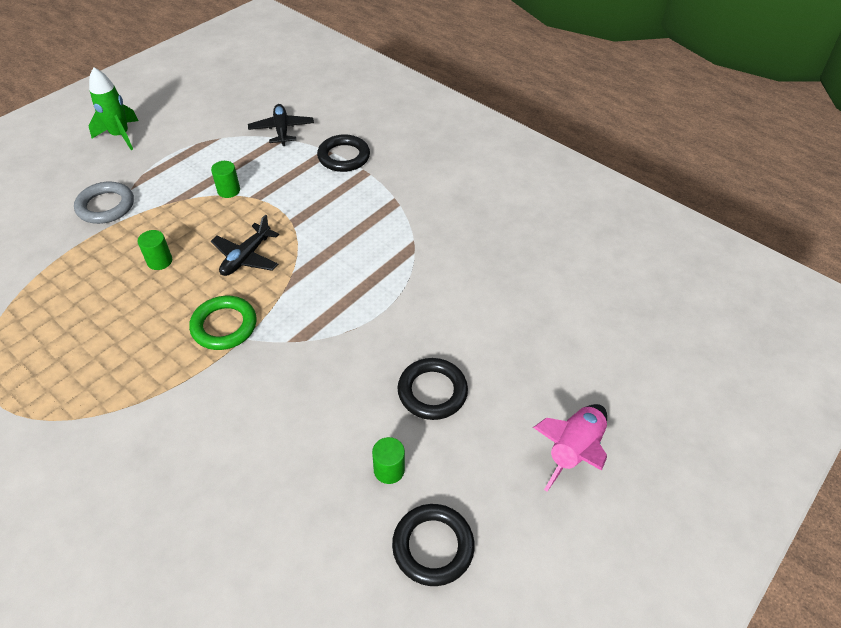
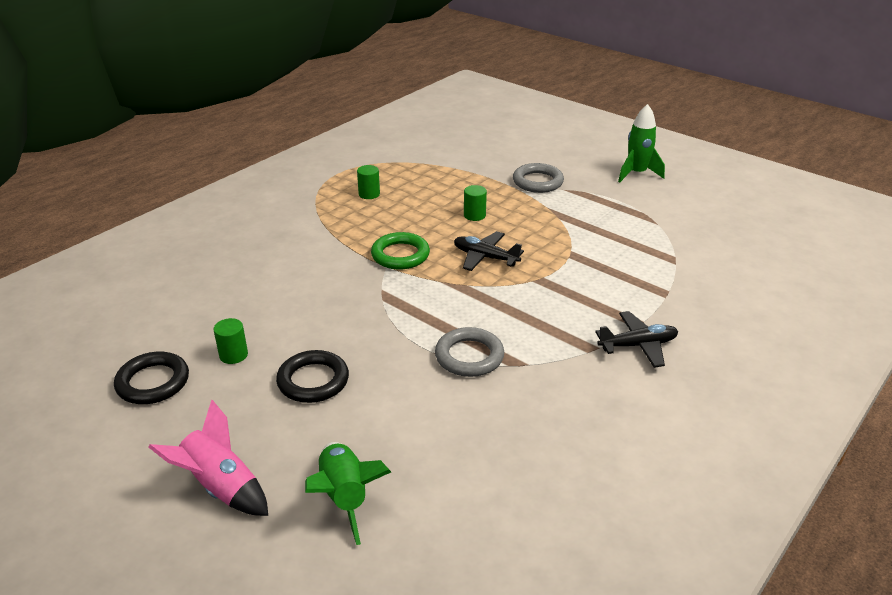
camera: 90 degrees right, 15 degrees down
green cylinder [211,161,240,198] -> green cylinder moved to [357,165,380,199]
black plane [248,104,314,146] -> black plane moved to [595,311,678,368]
black ring [317,134,370,172] -> none
none -> green rocket [305,442,391,545]
none -> grey ring [435,327,504,377]

